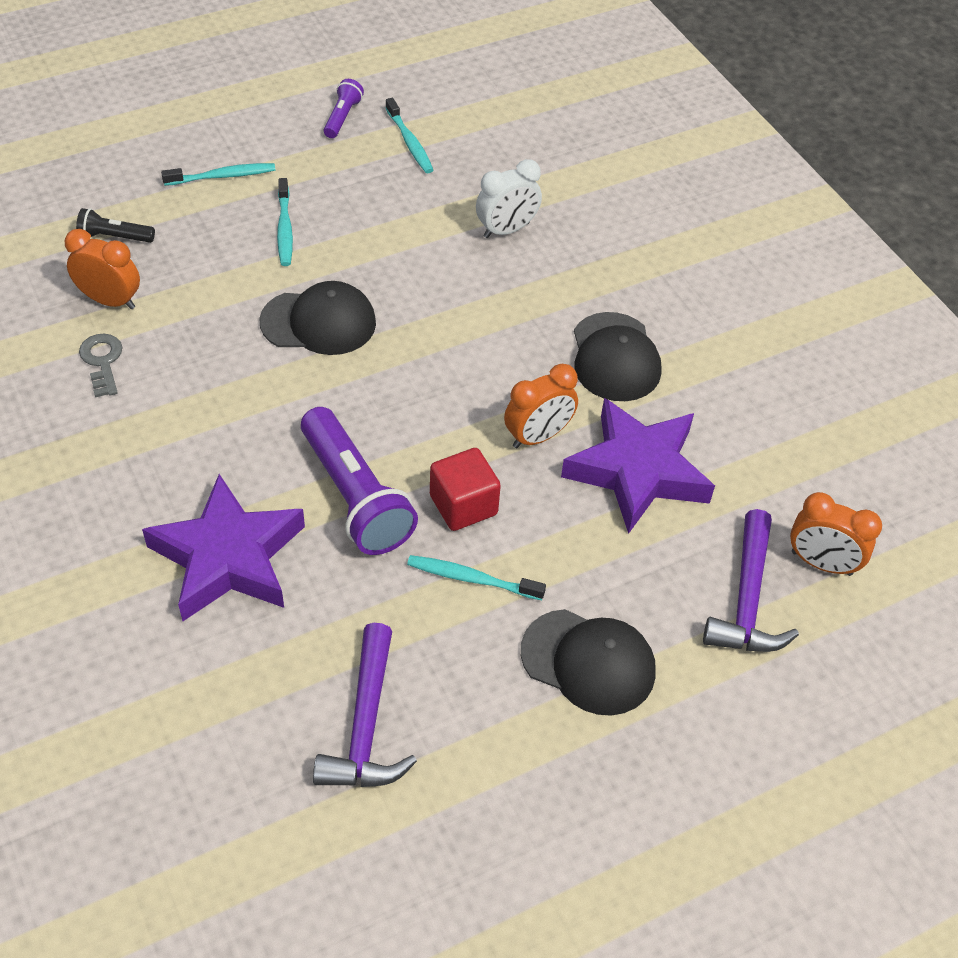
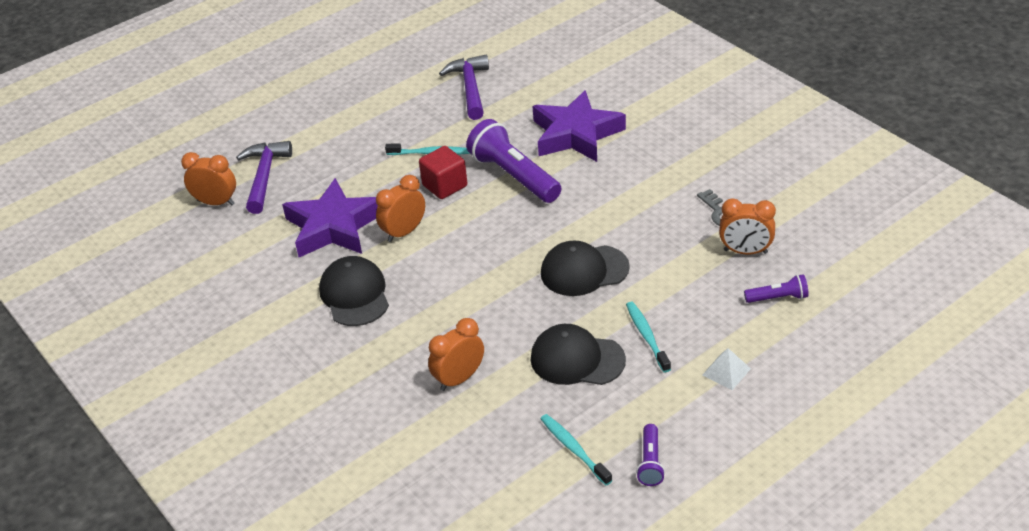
camera: 175 degrees right, 10 degrees down
black flashlight [76,208,155,243] -> purple flashlight [744,274,809,303]
turquoise toothbrush [161,163,276,186] -> white pyramid [702,348,751,390]
white clock [476,159,542,238] -> orange clock [428,318,484,391]
black cap [521,609,656,716] -> black cap moved to [530,324,626,385]

